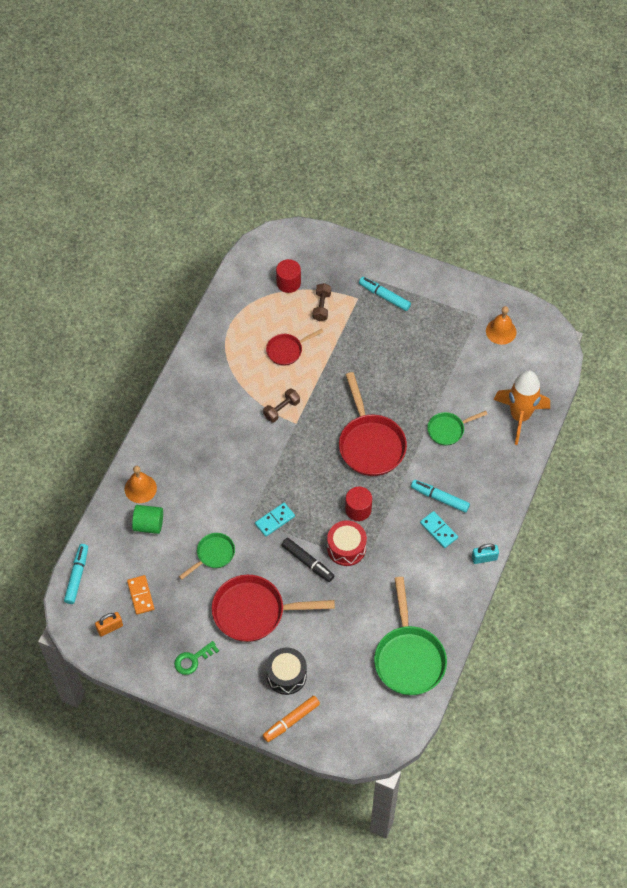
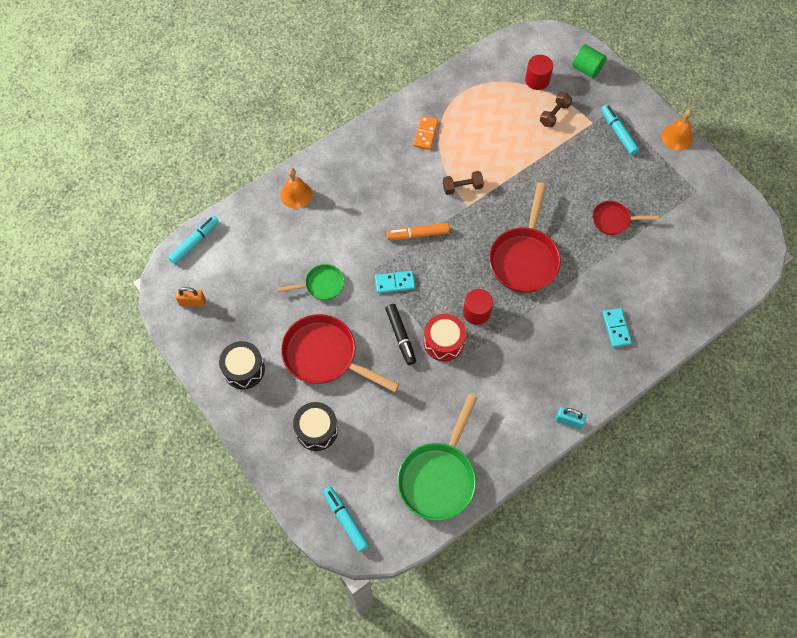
camera: 30 degrees right, 5 degrees up
orange domino [127,575,154,615] -> orange domino moved to [414,116,438,150]
green cylinder [132,505,163,534] -> green cylinder moved to [572,44,607,78]
green key [174,641,219,675] -> black drum [219,341,265,389]
orange marker [263,696,320,742] -> orange marker moved to [386,223,449,240]
red pan [266,329,324,366] -> red pan moved to [593,201,659,235]
turquoise marker [411,480,470,513] -> turquoise marker moved to [323,487,369,552]
turquoise domino [420,511,458,548] -> turquoise domino moved to [603,308,632,347]
green pan [427,411,488,446] -> none
orange bell [486,306,517,345] -> orange bell moved to [661,109,693,151]
orange rocket [494,370,550,445] -> none

